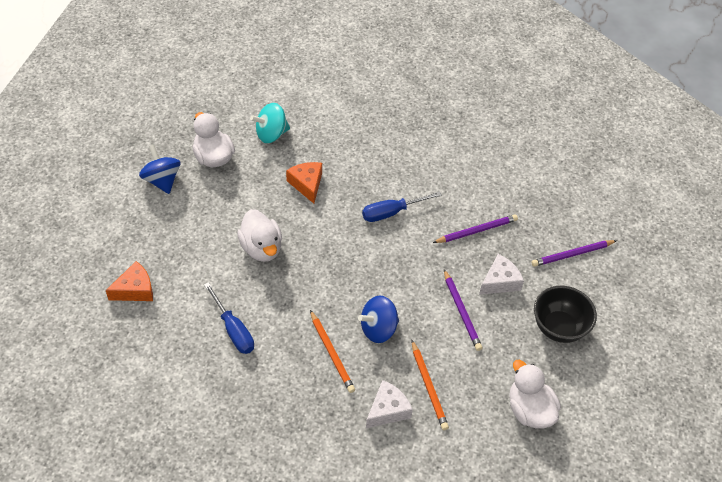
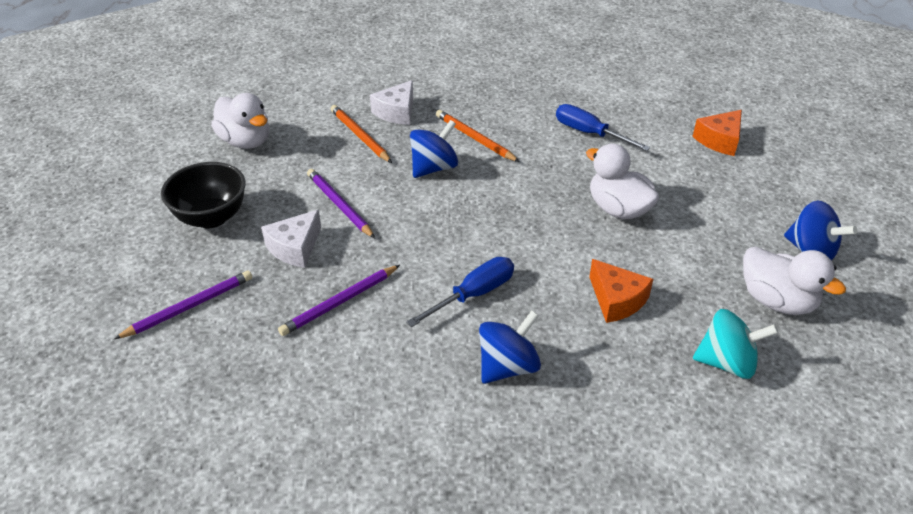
camera: 165 degrees right, 10 degrees down
turquoise spinning top [250,103,290,143] -> turquoise spinning top turned 45 degrees clockwise [693,309,778,379]
none -> blue spinning top [479,311,541,384]

